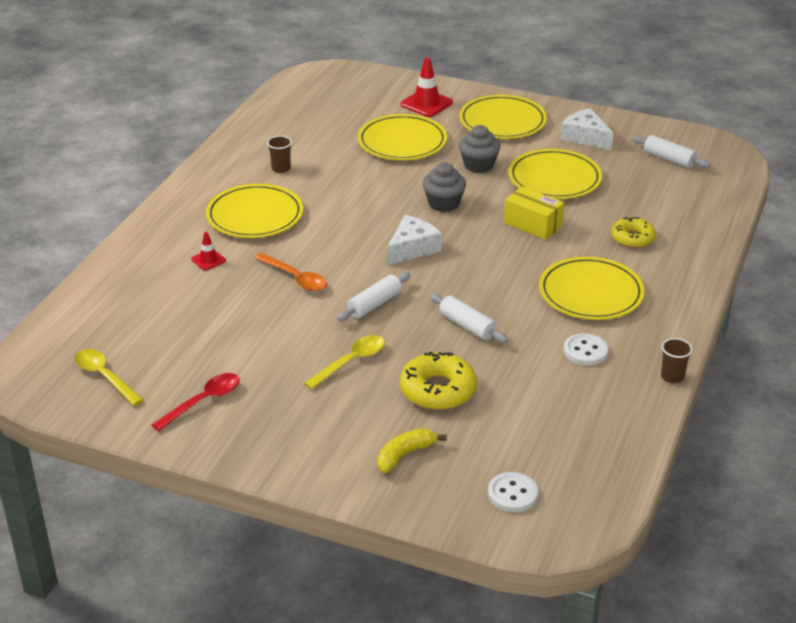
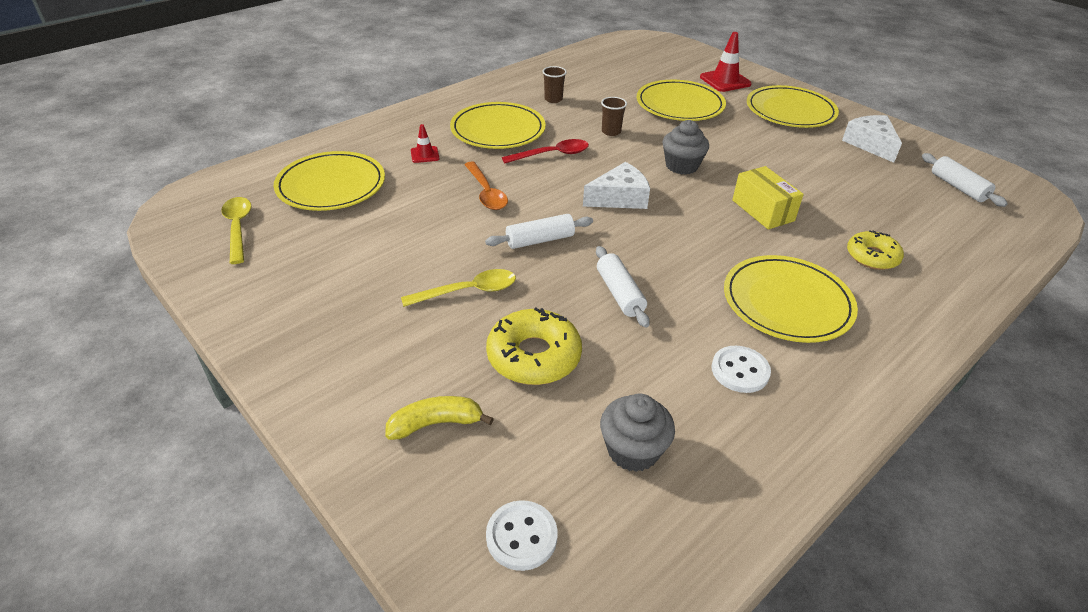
camera: 25 degrees right, 5 degrees up
red spoon [152,373,240,431] -> red spoon moved to [502,139,589,163]
grey cupcake [459,125,500,173] -> grey cupcake moved to [600,394,675,472]
yellow plate [508,149,602,199] -> yellow plate moved to [274,151,385,211]
brown cup [661,338,693,383] -> brown cup moved to [601,97,627,136]

